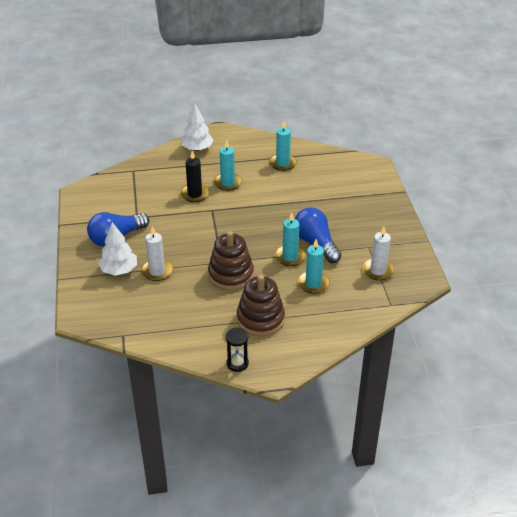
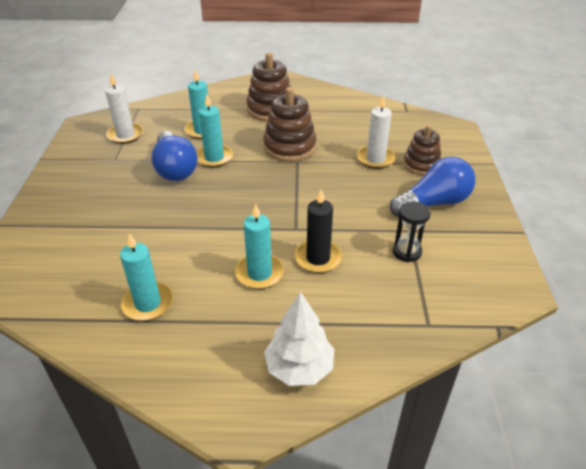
camera: 170 degrees left, 0 degrees up
white tree [98,222,137,276] -> brown stacking toy [403,125,441,175]
black hourglass [225,327,249,372] -> black hourglass moved to [393,201,431,262]

